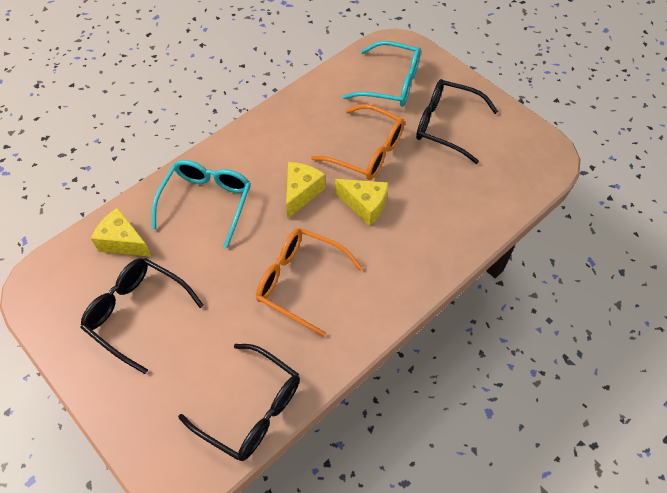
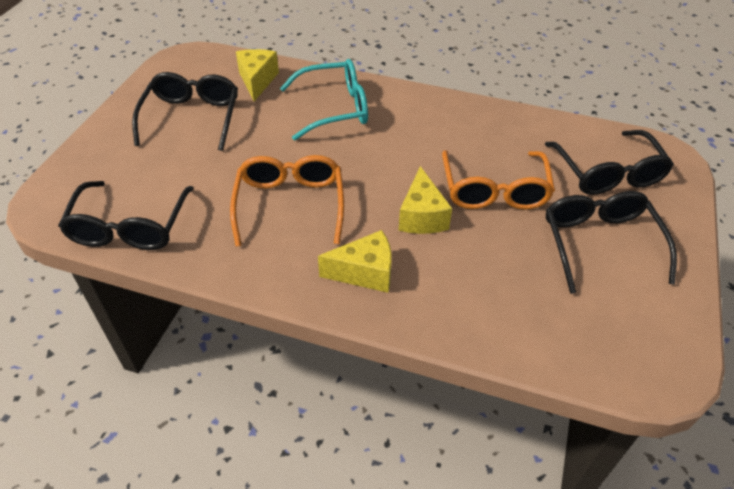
camera: 60 degrees right, 10 degrees down
yellow cheese [286,162,325,219] -> yellow cheese moved to [318,230,392,293]
turquoise glasses [343,41,421,107] -> black glasses [545,130,674,195]

